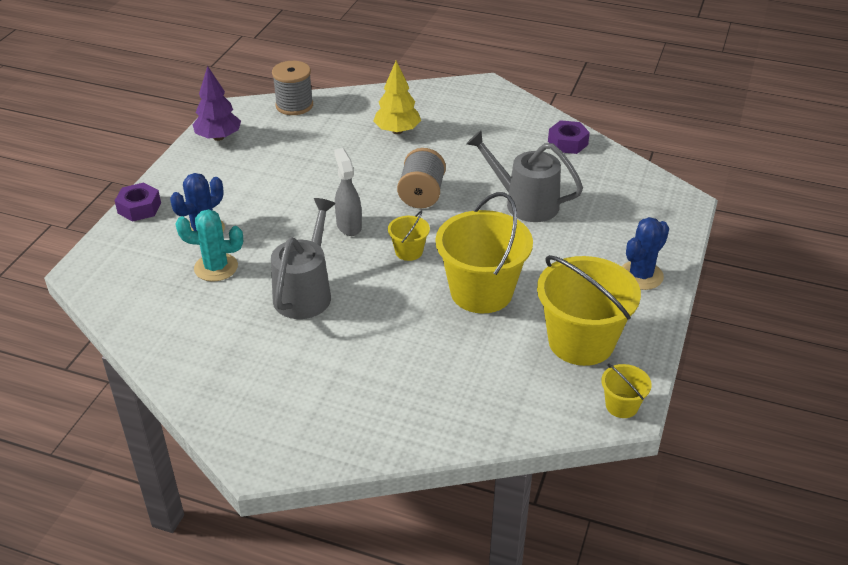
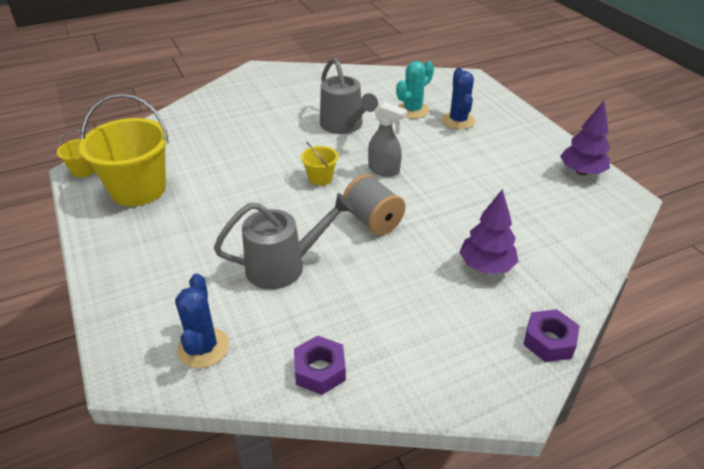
camera: 135 degrees right, 0 degrees up
purple nut [115,182,161,222] -> purple nut moved to [523,309,580,362]
grey spool [272,61,313,115] -> none
yellow tree [373,61,421,134] -> purple tree [459,189,519,274]
yellow bucket [435,192,533,313] -> none
blue cactus [622,217,669,290] -> blue cactus moved to [175,274,229,368]

